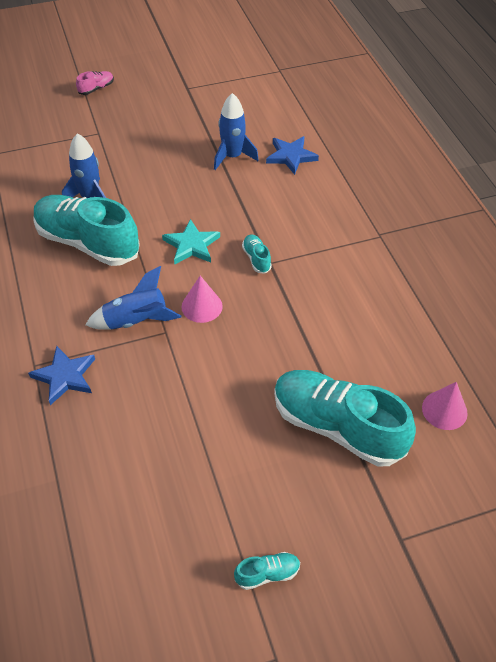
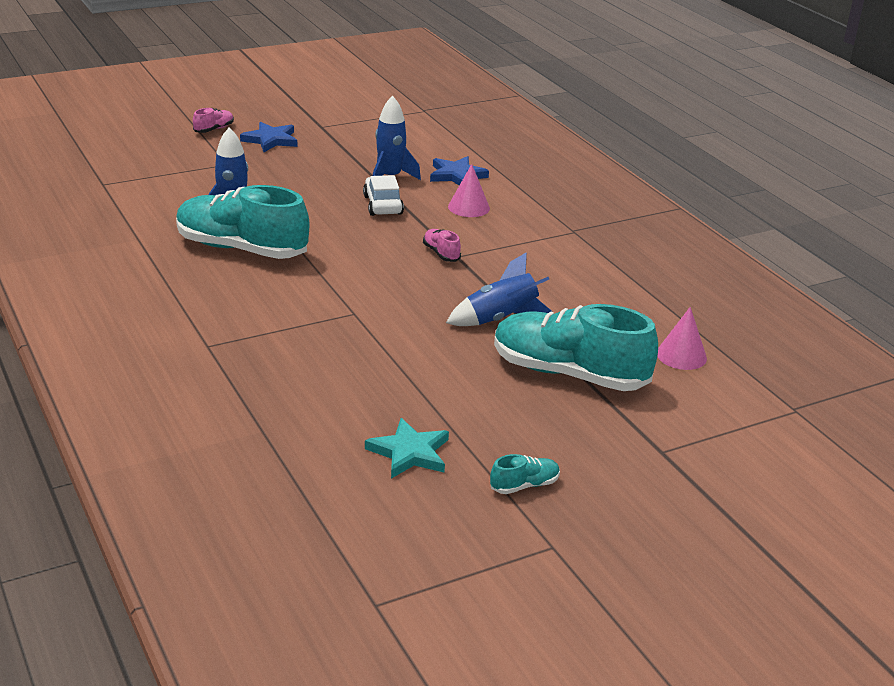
camera: 10 degrees left, 20 degrees down
blue star [28,346,95,405] -> blue star moved to [240,122,297,152]
blue rocket [86,266,182,330] -> blue rocket moved to [446,252,552,326]
turquoise star [162,219,220,265] -> turquoise star moved to [365,418,449,479]
pink cone [182,276,223,323] -> pink cone moved to [448,164,490,217]
turquoise shoe [242,234,272,274] -> pink shoe [423,229,461,262]
none -> white car [363,175,404,216]

